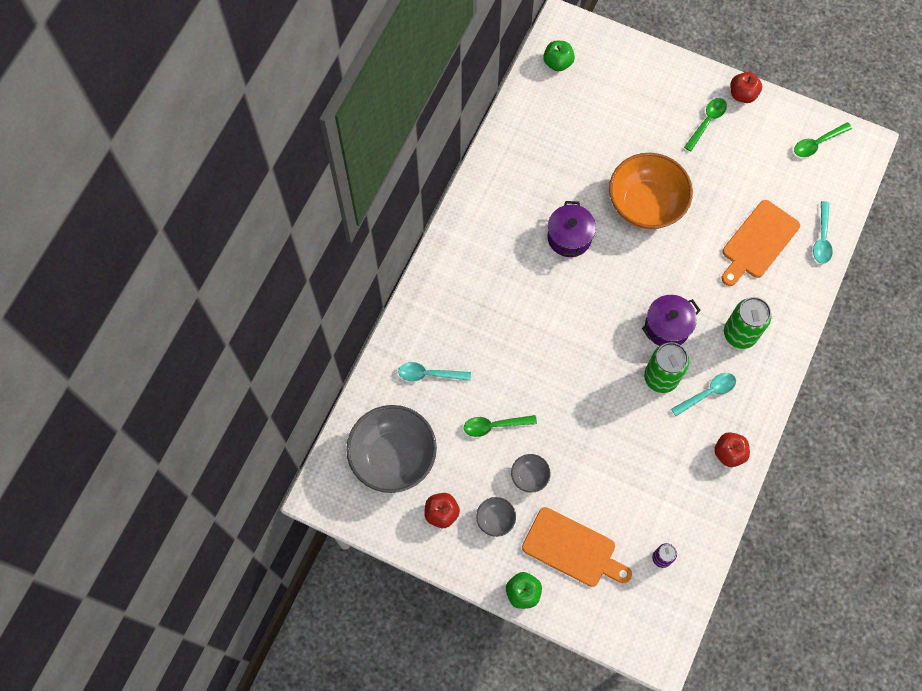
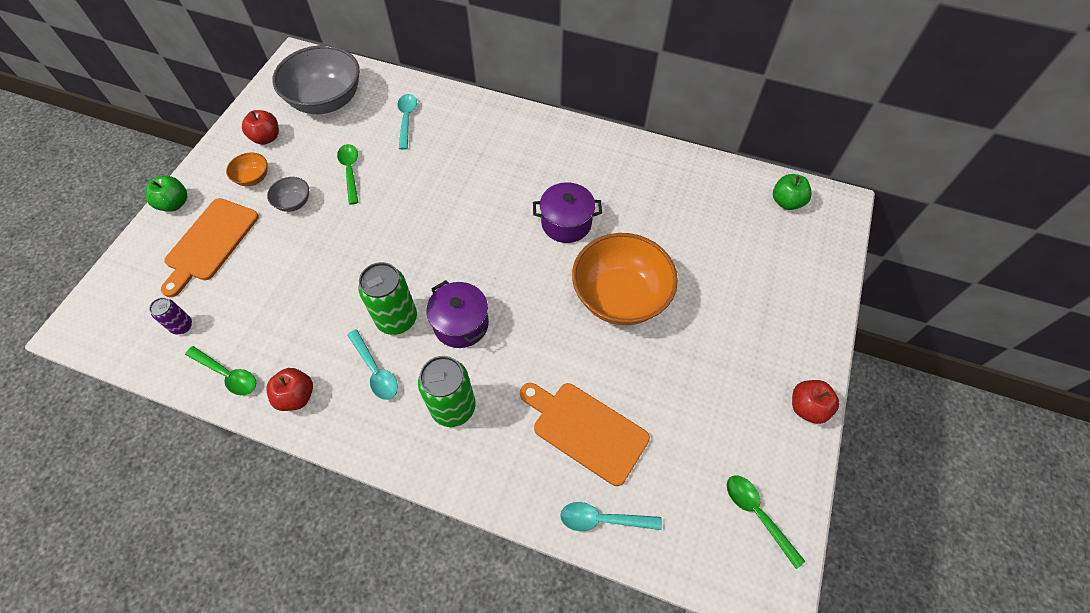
camera: 85 degrees right, 10 degrees down
grey bowl [476,497,516,537] -> orange bowl [226,153,268,186]
green spoon [684,98,727,151] -> green spoon moved to [185,346,256,395]

